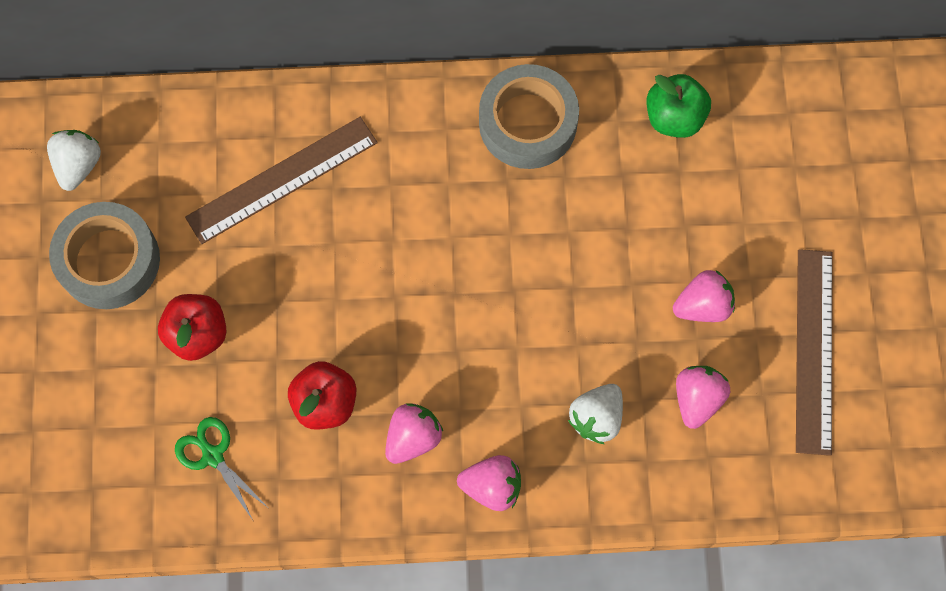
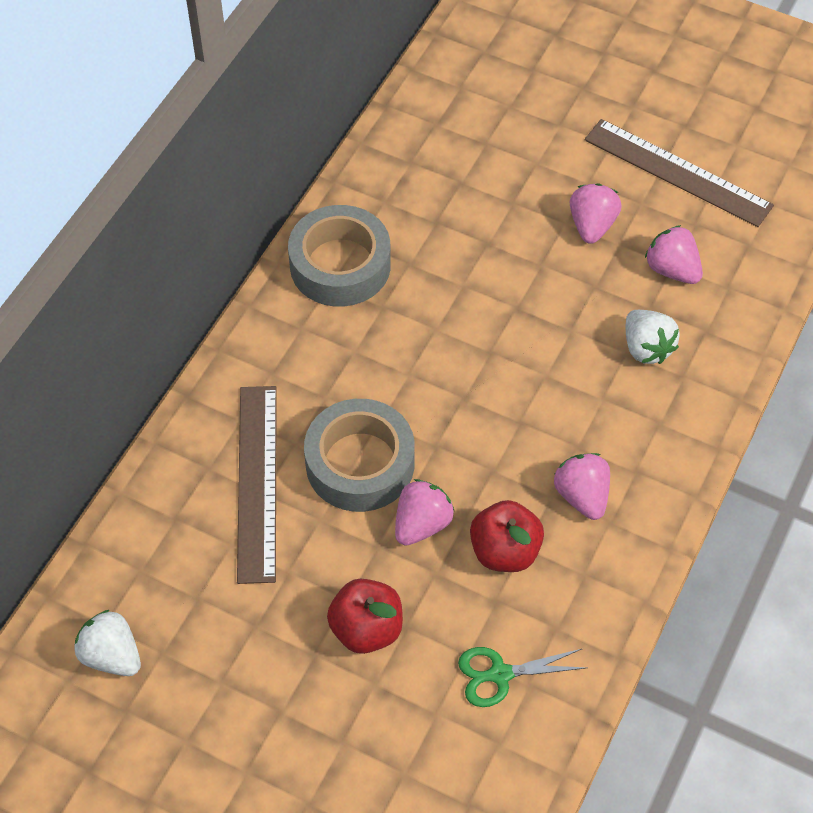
camera: 60 degrees left, 15 degrees down
grey tape [49,202,160,309] -> grey tape moved to [304,399,415,512]
pink strawberry [457,455,521,511] -> pink strawberry moved to [395,479,454,546]
green apple [647,74,711,138] -> none

